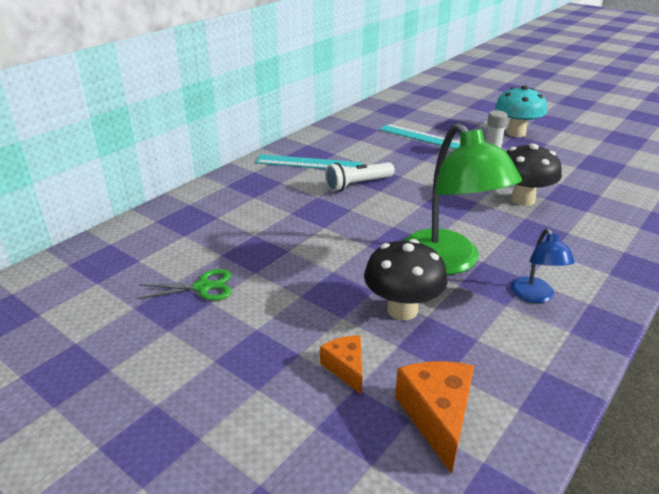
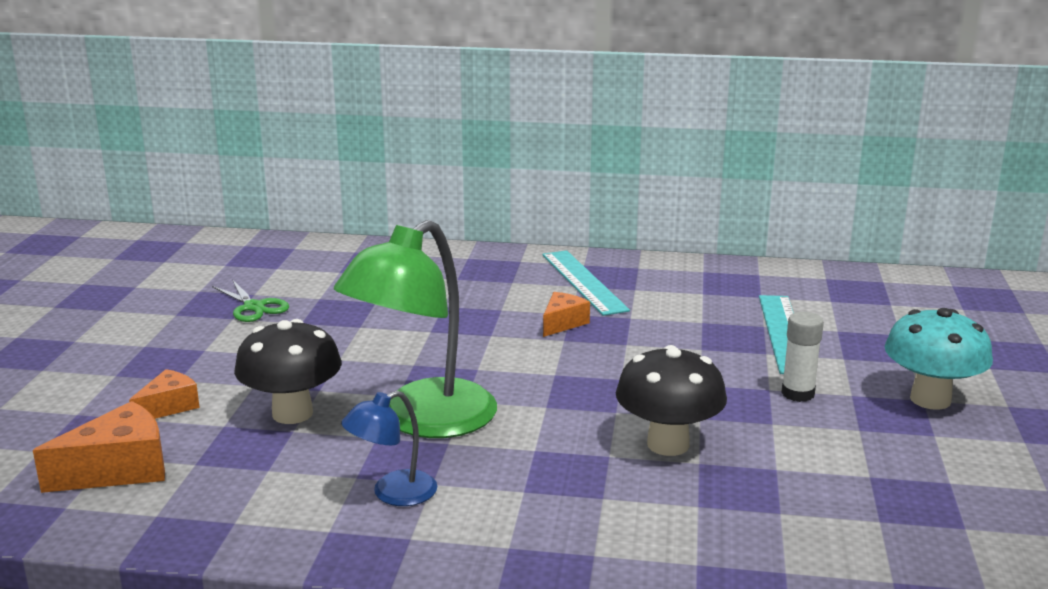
camera: 60 degrees right, 10 degrees down
white flashlight [325,162,395,192] -> orange cheese [543,292,590,337]

